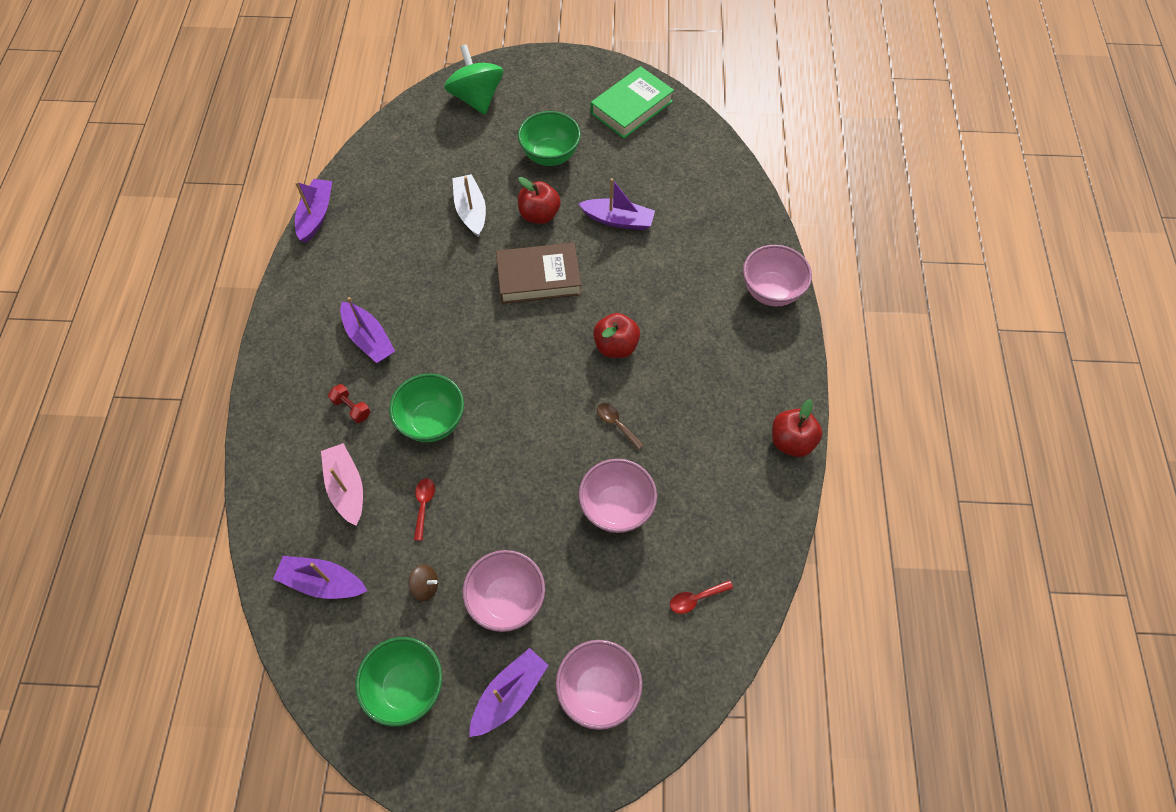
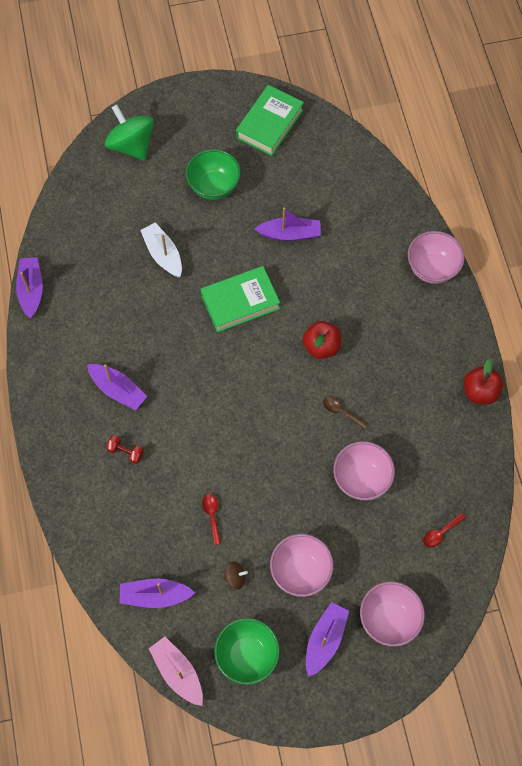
camera: 15 degrees left, 5 degrees up
pink boat [321,443,363,526] -> pink boat moved to [149,637,203,706]
green bowl [389,374,464,442] -> none
brown book [496,243,581,304] -> green book [200,266,280,332]
red apple [518,177,561,224] -> none

